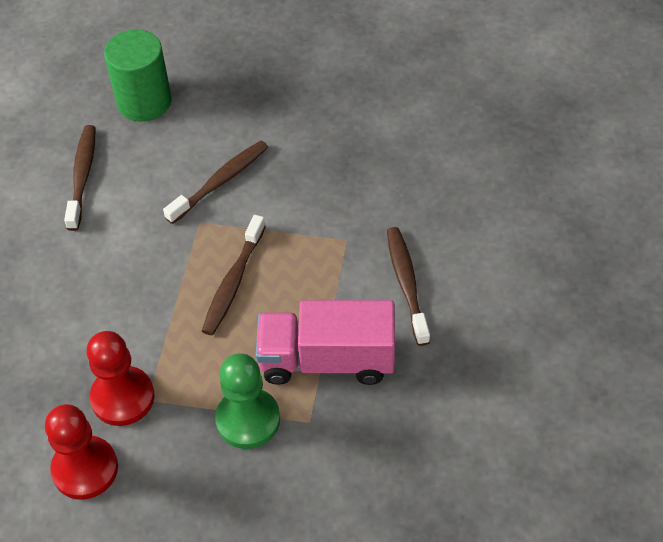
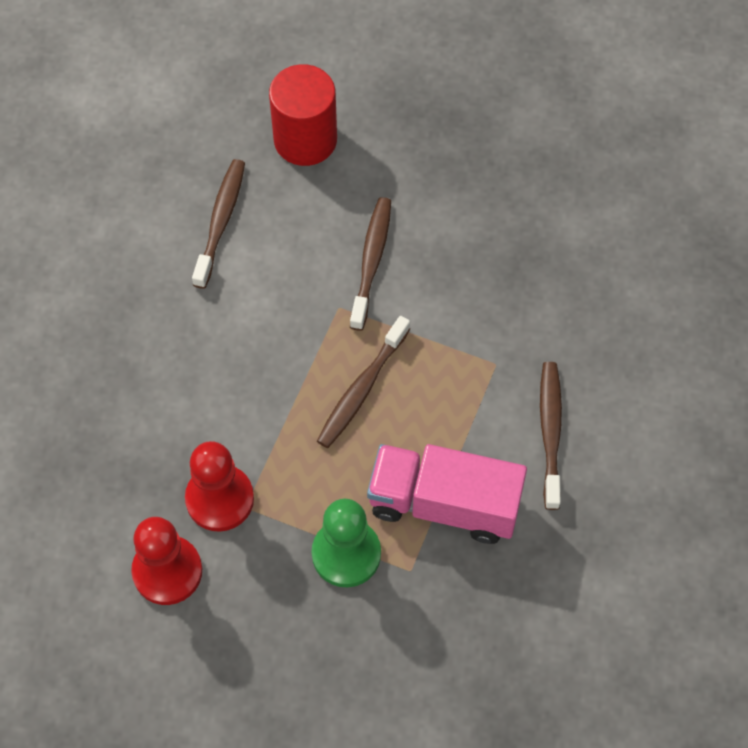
camera: 10 degrees right, 10 degrees up
green cylinder [104,30,172,121] -> red cylinder [269,64,337,166]
brown toothbrush [163,141,268,224] -> brown toothbrush turned 45 degrees counterclockwise [350,197,391,331]

